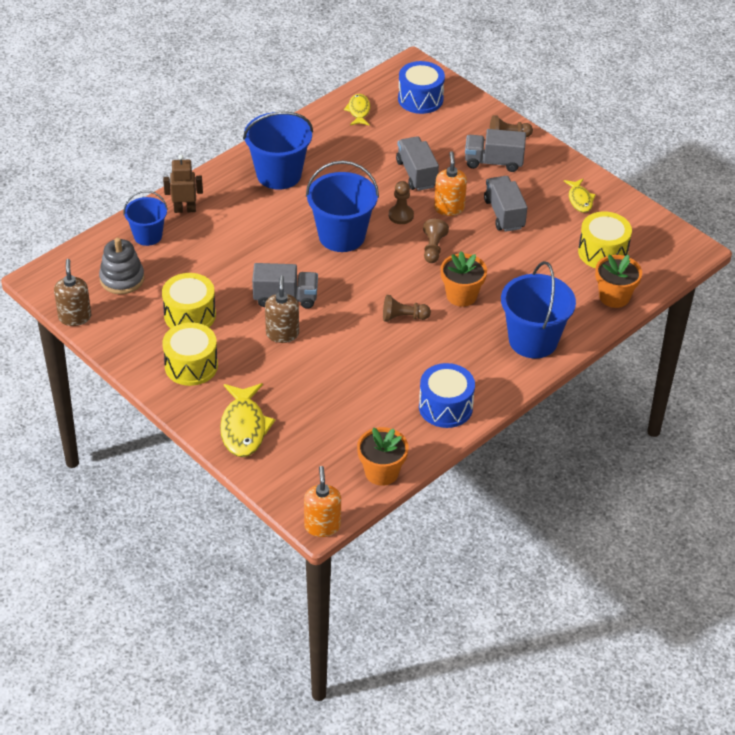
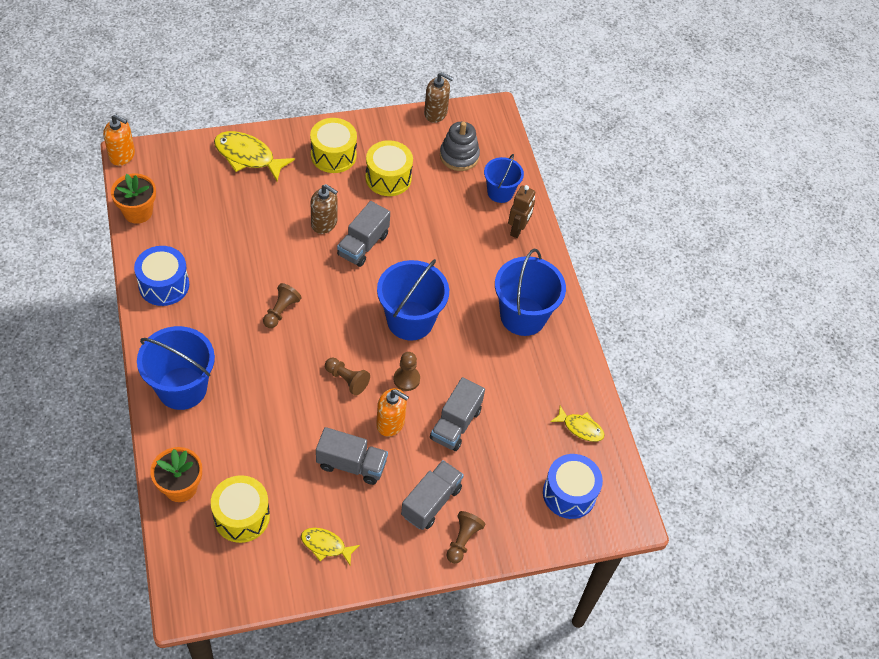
camera: 115 degrees right, 10 degrees up
grey truck [396,136,439,191] -> grey truck turned 105 degrees clockwise [430,377,485,451]
orange flower pot [440,251,487,307] -> none

